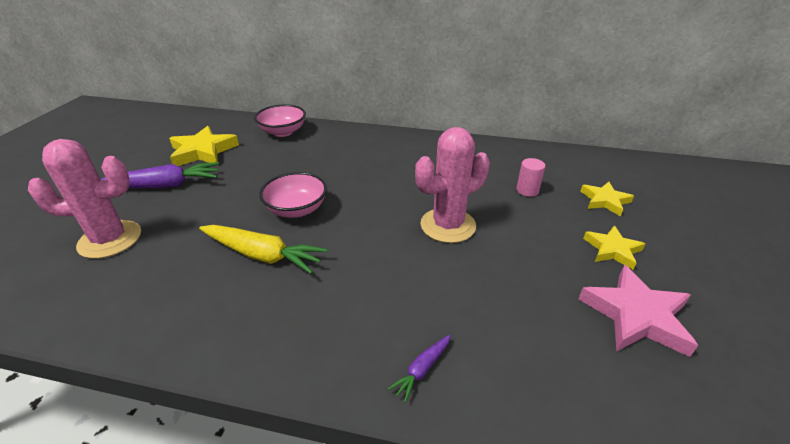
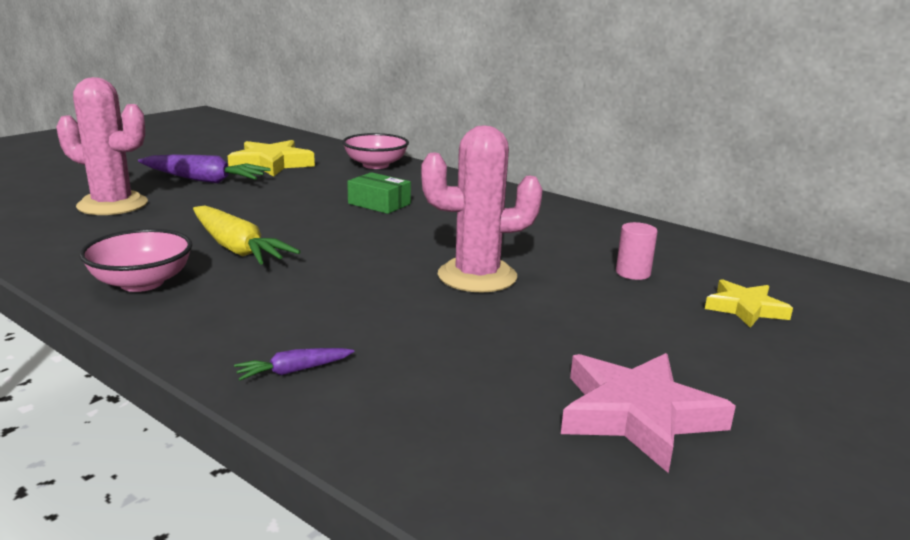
camera: 25 degrees right, 15 degrees down
pink bowl [259,172,327,218] -> pink bowl moved to [79,229,192,292]
yellow star [583,226,645,270] -> none
none -> green box [347,172,411,214]

